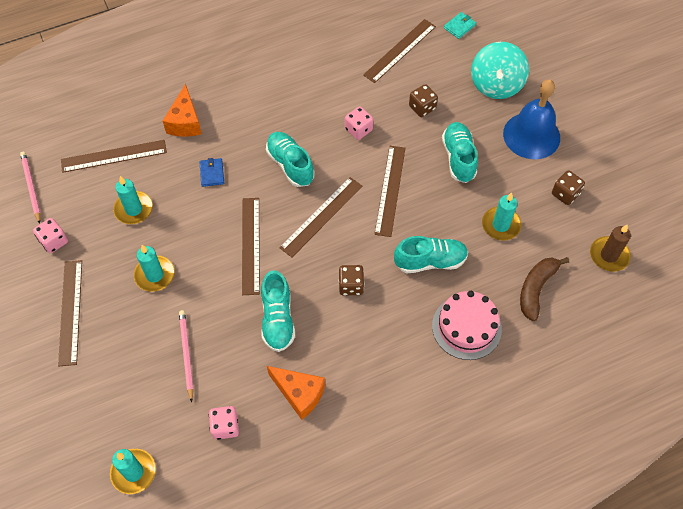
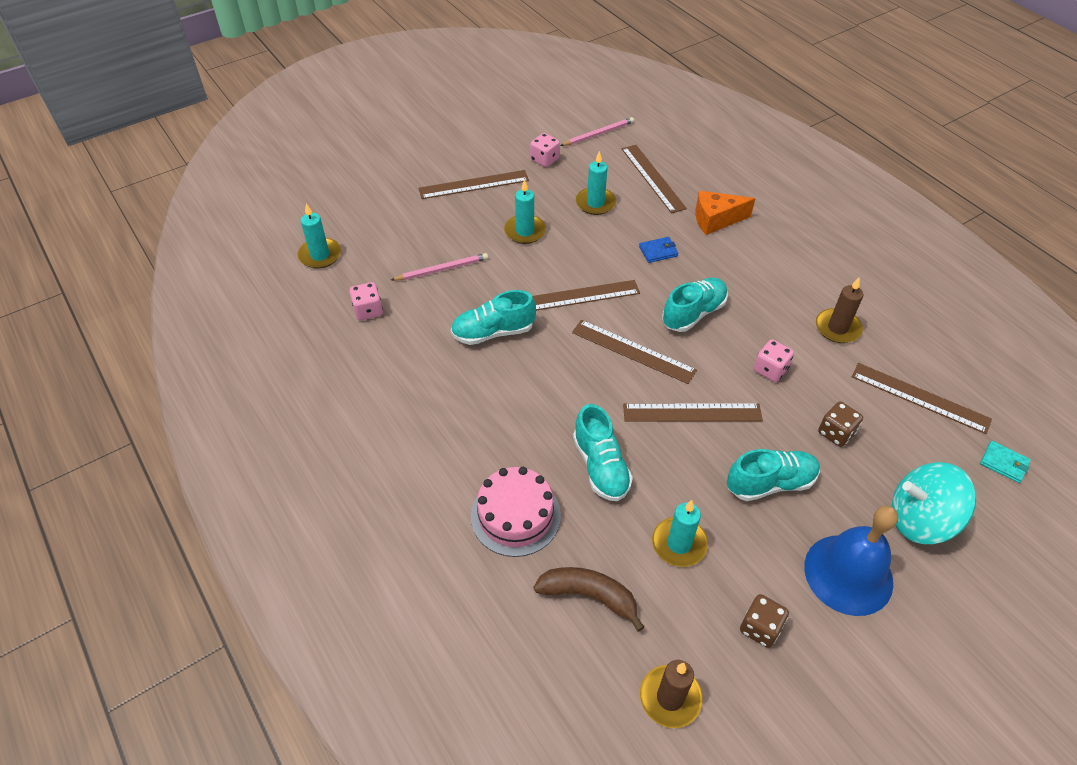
camera: 80 degrees right, 10 degrees down
orange cheese [267,366,325,420] -> none
brown dice [339,265,364,295] -> none
none -> brown candle [816,277,863,343]

